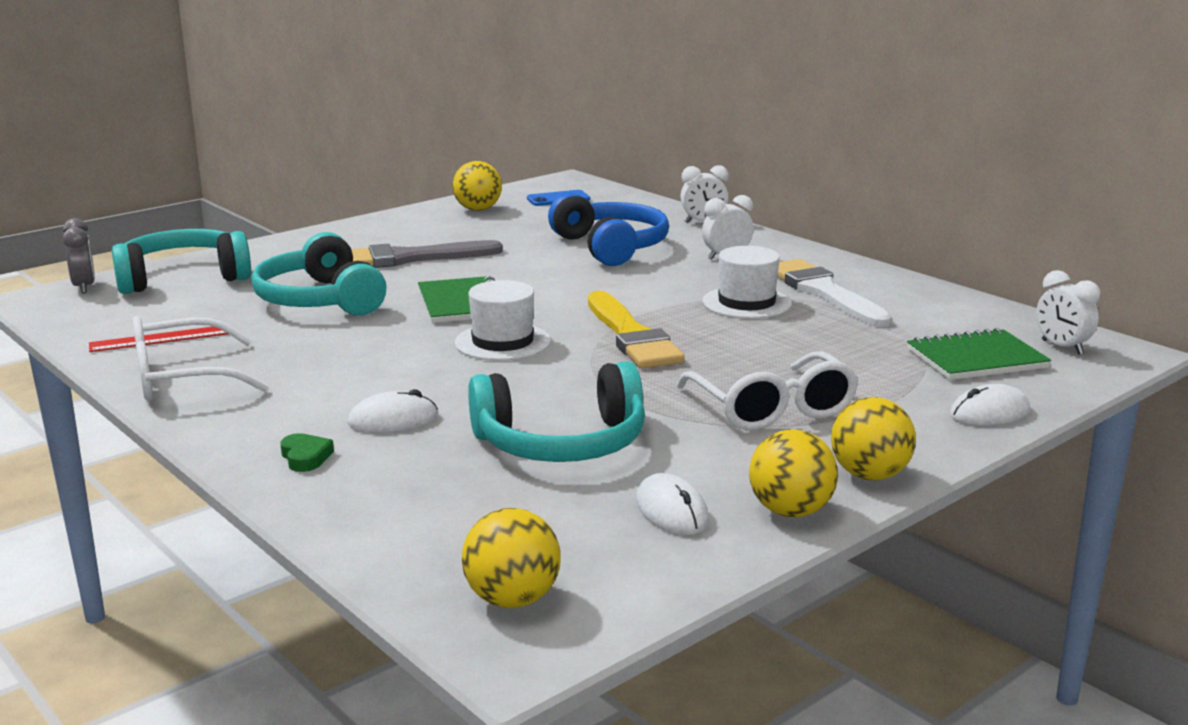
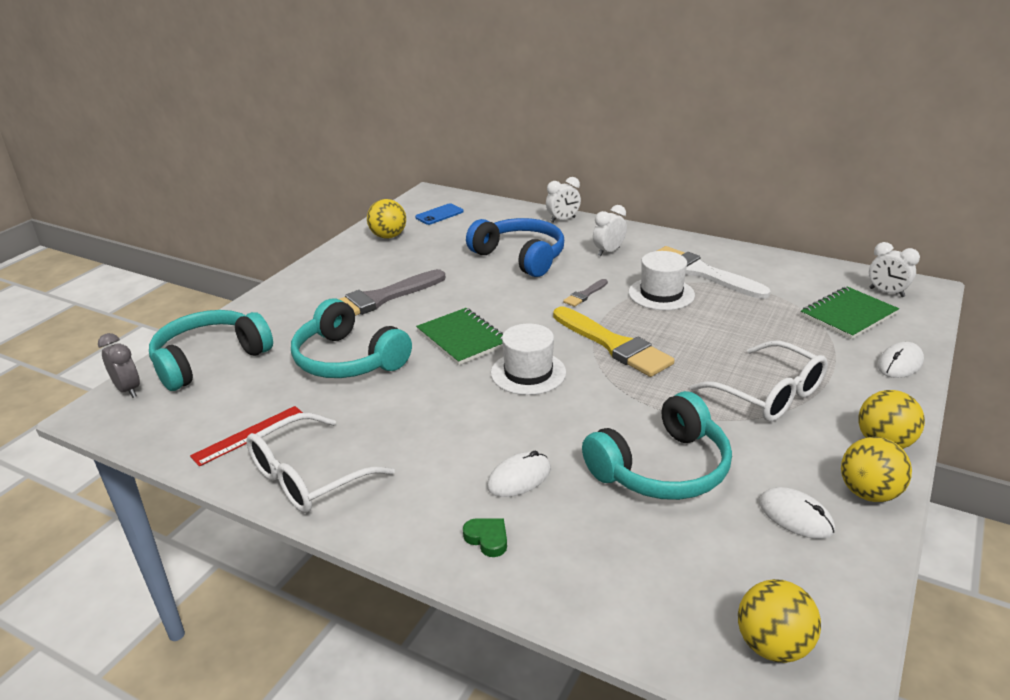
camera: 20 degrees left, 10 degrees up
none -> grey brush [563,279,608,307]

